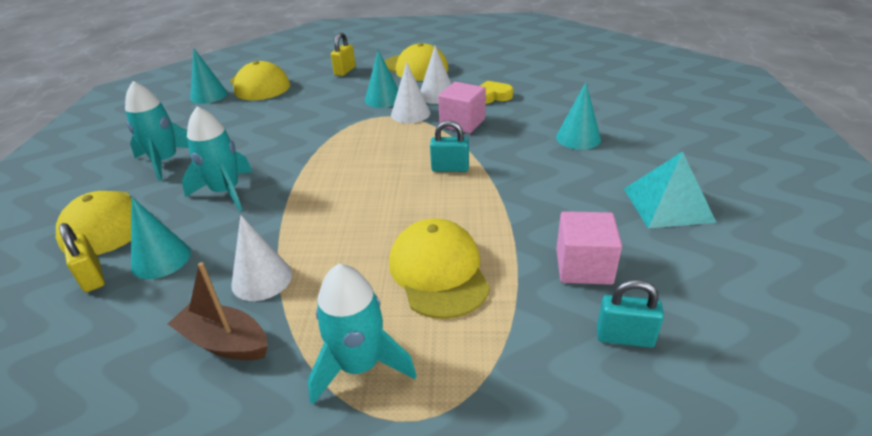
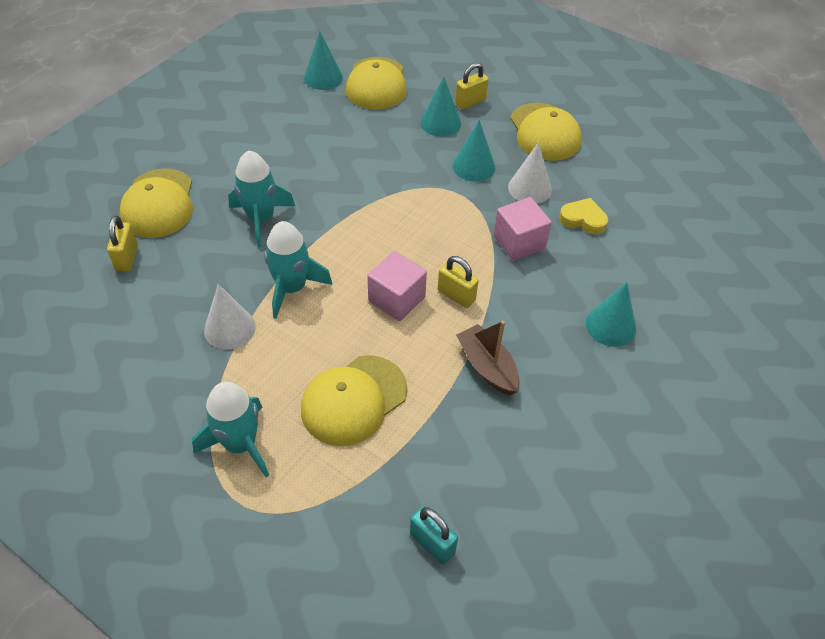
camera: 30 degrees right, 15 degrees up
turquoise rocket [125,81,189,181] -> turquoise rocket moved to [264,221,333,319]
turquoise cone [131,197,191,279] -> turquoise cone moved to [421,76,461,137]
brown boat [168,262,268,360] -> brown boat moved to [456,321,520,395]
yellow cap [389,219,490,319] -> yellow cap turned 150 degrees counterclockwise [301,355,407,446]
white cone [391,62,430,123] -> none
turquoise padlock [430,120,469,172] -> yellow padlock [438,256,478,308]
pink cube [556,211,622,285] -> pink cube moved to [367,251,427,321]
turquoise pyramid [624,151,717,228] -> none

